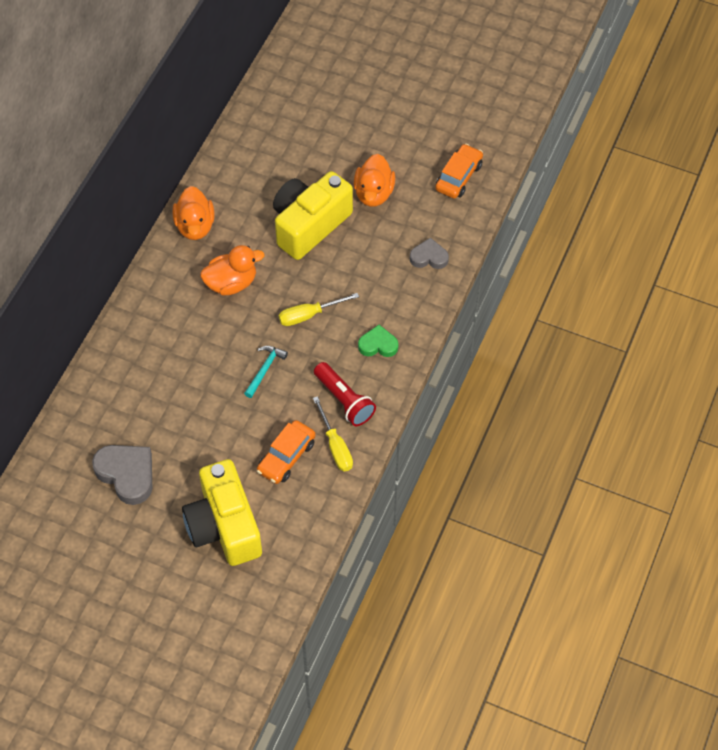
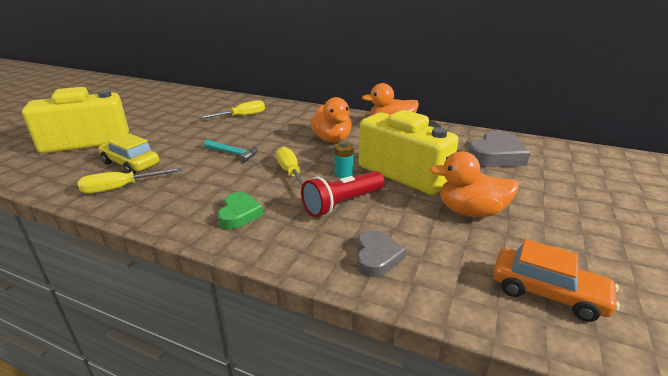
camera: 90 degrees right, 30 degrees down
grey heart [92,445,152,505] -> grey heart moved to [468,131,530,167]
orange car [257,420,316,484] -> yellow car [98,133,159,174]
red flashlight [314,362,376,426] -> red flashlight moved to [301,171,384,217]
none -> yellow screwdriver [198,100,265,119]
none -> turquoise battery [334,142,354,178]

